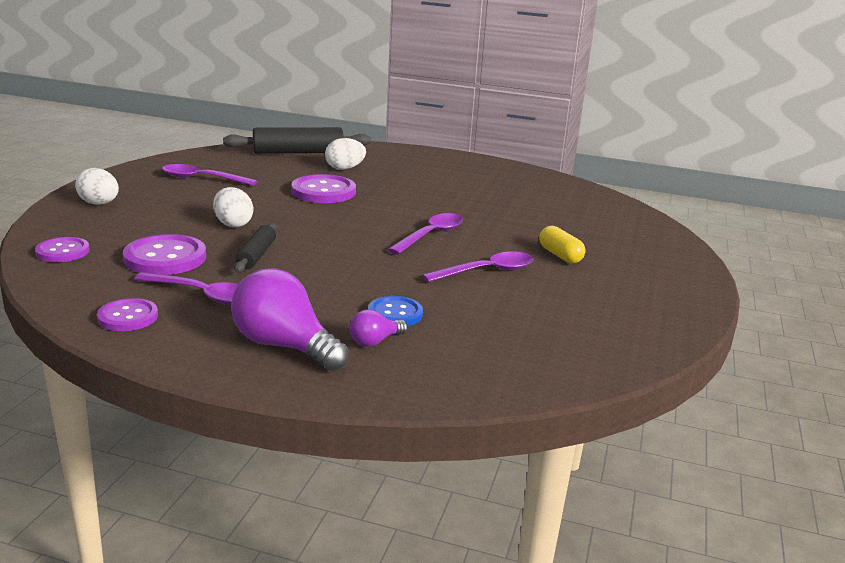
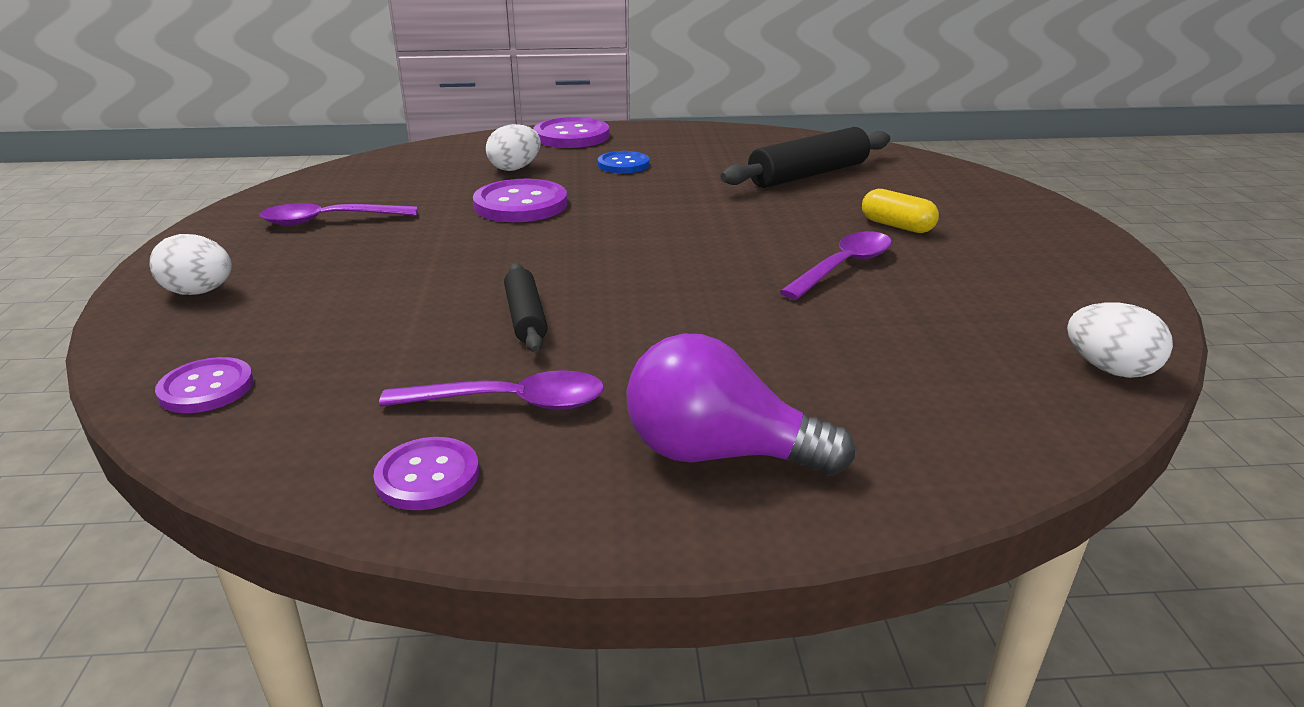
camera: 20 degrees left, 5 degrees up
purple button [123,234,206,275] -> purple button moved to [533,117,609,148]
white egg [213,187,254,227] -> white egg moved to [1067,302,1173,378]
black rolling pin [223,127,371,154] -> black rolling pin moved to [720,127,890,188]
purple light bulb [349,309,408,347] -> none
blue button [368,296,423,326] -> blue button moved to [598,151,649,173]
purple spoon [388,213,463,255] -> none

